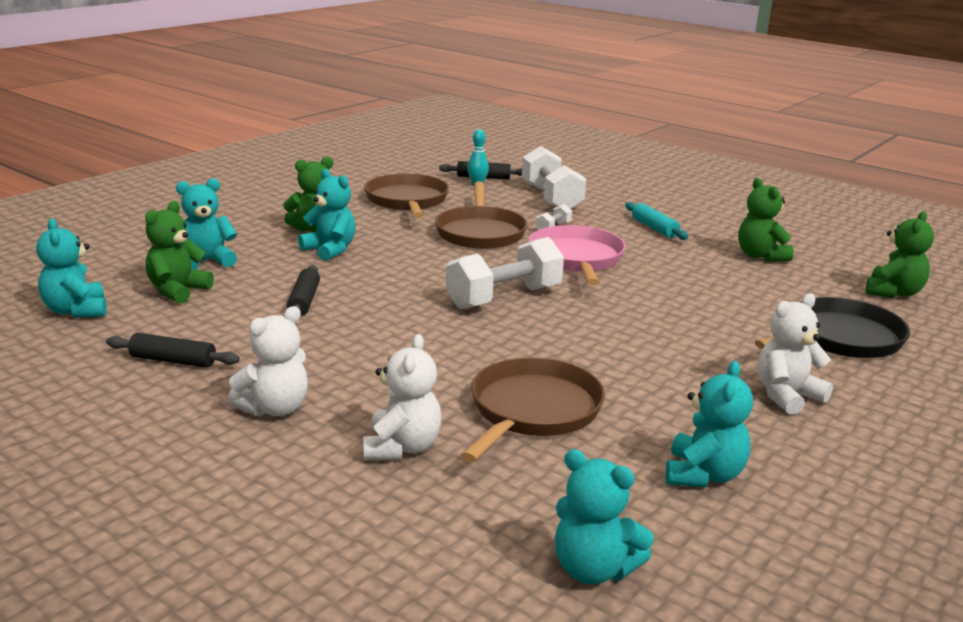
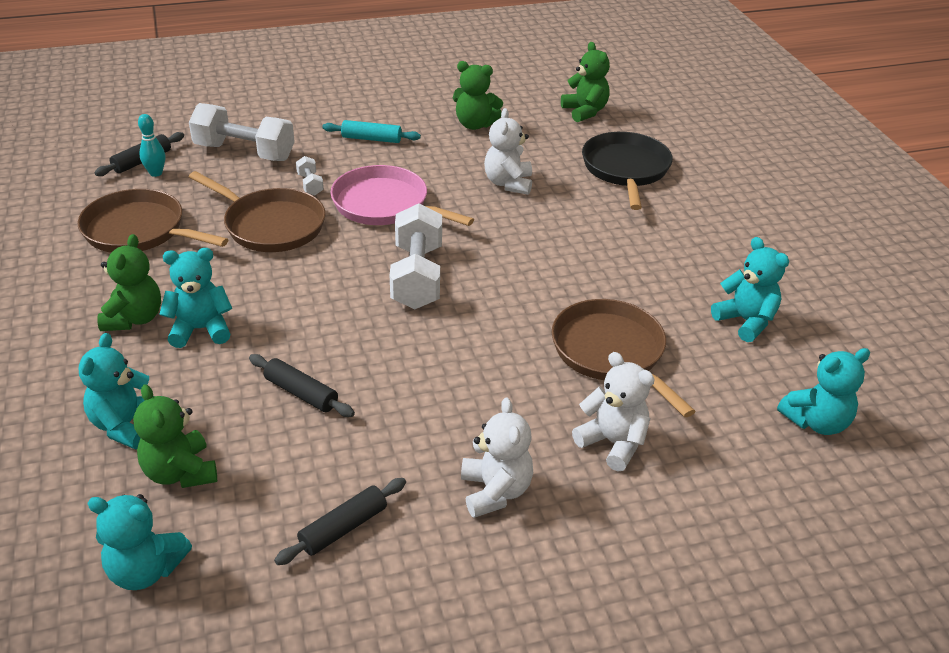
camera: 55 degrees left, 15 degrees up
white teddy bear [758,293,833,415] -> white teddy bear moved to [484,108,532,195]

